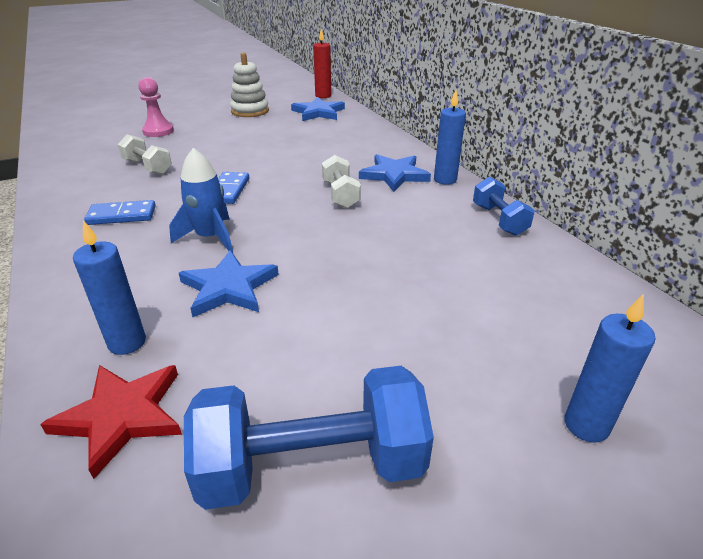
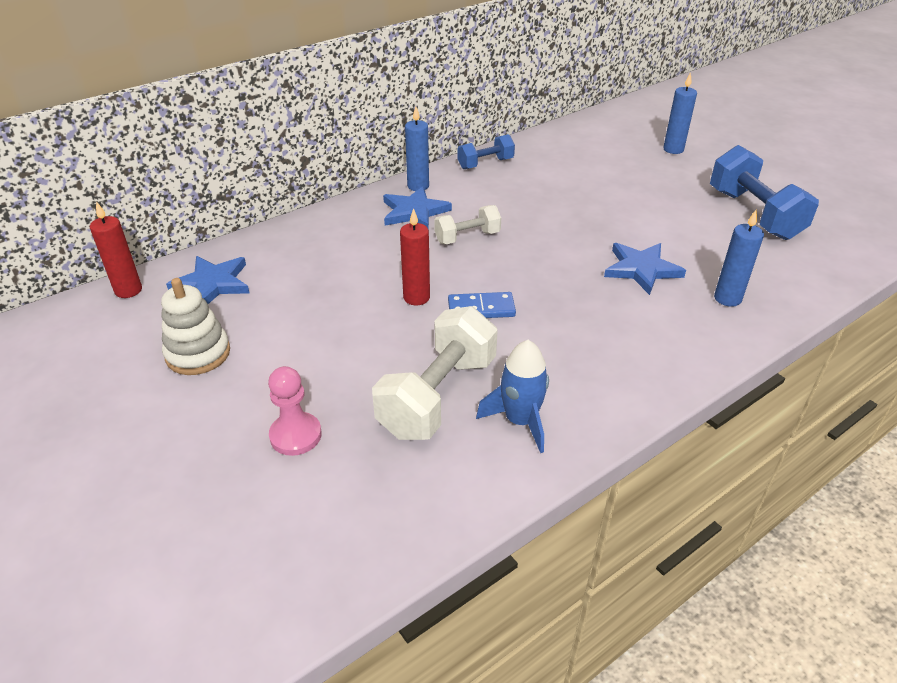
camera: 100 degrees left, 5 degrees up
red star [40,365,182,479] -> none
blue domino [84,200,156,225] -> none
white dumbbell [118,134,172,175] -> white dumbbell [372,306,498,440], size x1.78
blue rocket [169,148,233,253] -> blue rocket moved to [476,340,549,453]
none -> red candle [400,208,430,306]

